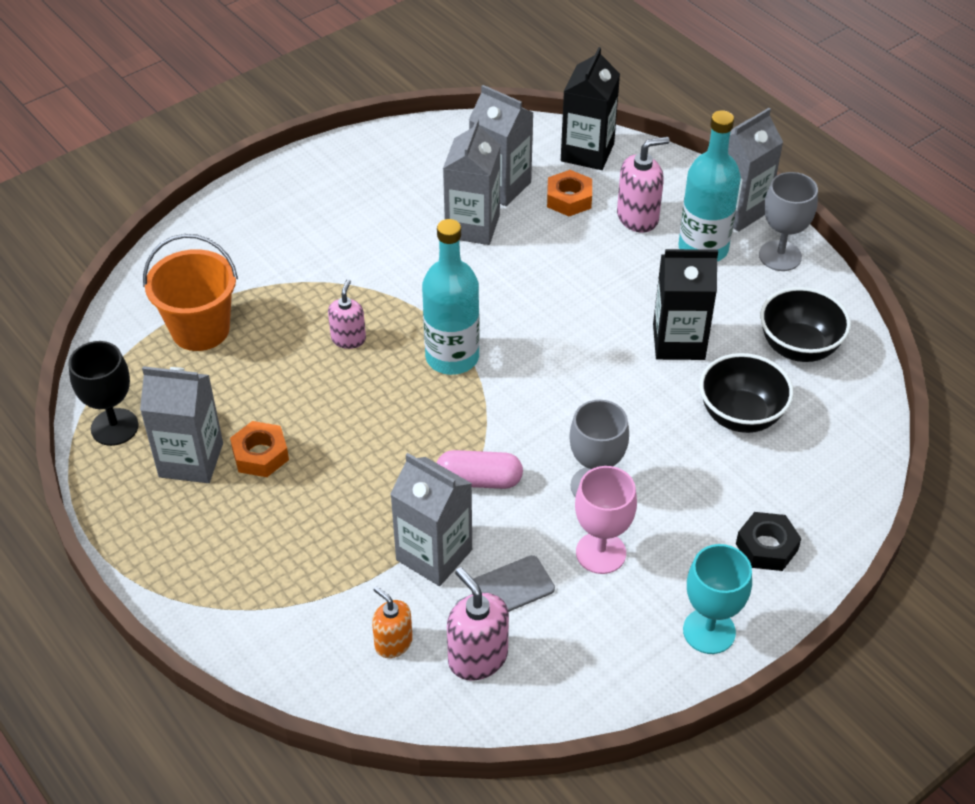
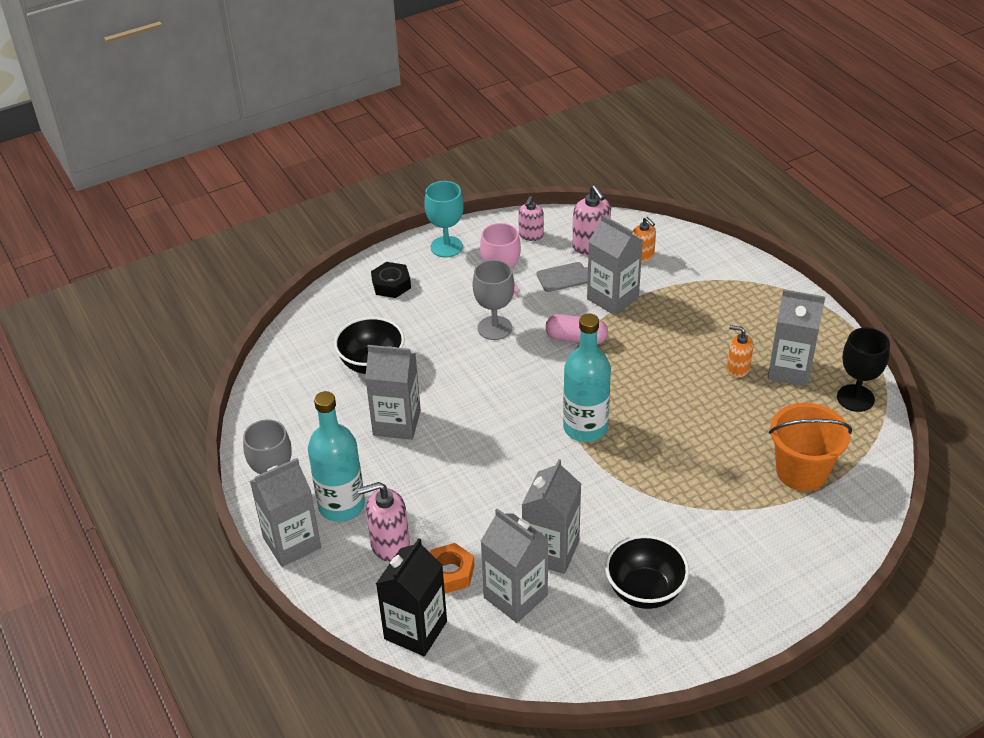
camera: 170 degrees left, 5 degrees down
orange nut [230,421,289,477] -> orange soap dispenser [727,325,753,378]
pink soap dispenser [328,279,366,349] -> pink soap dispenser moved to [518,196,544,241]
black carton [653,249,718,360] -> grey carton [365,345,421,440]
black bowl [760,287,851,362] -> black bowl moved to [605,535,689,609]

